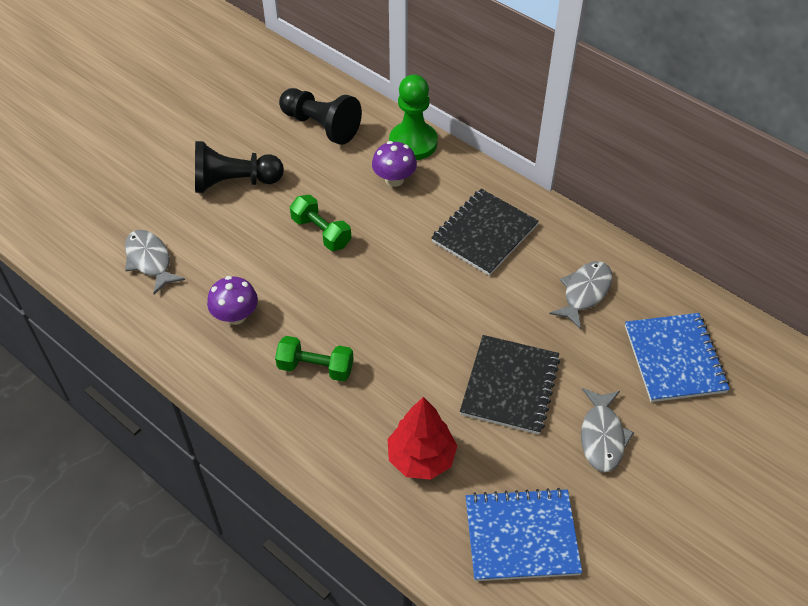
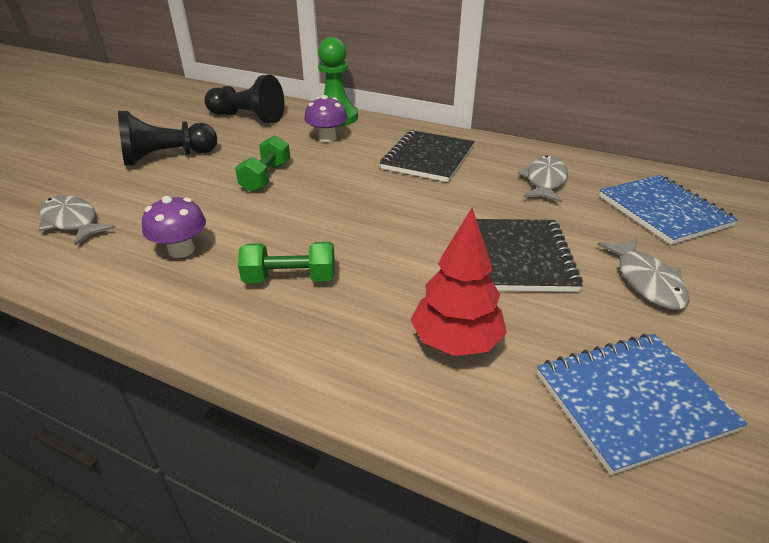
camera: 15 degrees left, 15 degrees down
green dumbbell [290,195,352,251] -> green dumbbell turned 75 degrees clockwise [235,135,291,192]

